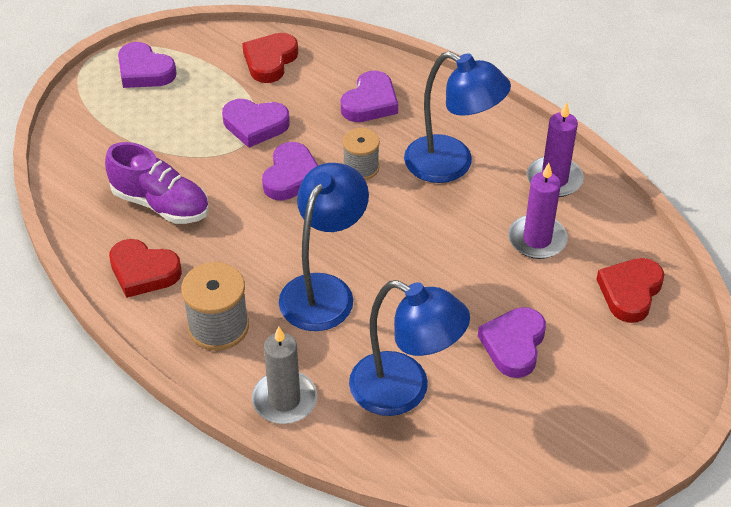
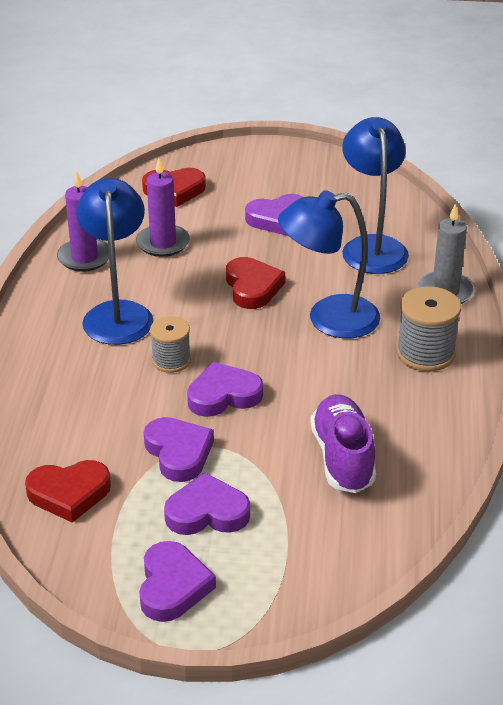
camera: 125 degrees left, 10 degrees down
red heart [109,239,182,298] -> red heart moved to [226,257,285,309]
purple heart [341,71,398,122] -> purple heart moved to [164,473,250,535]

